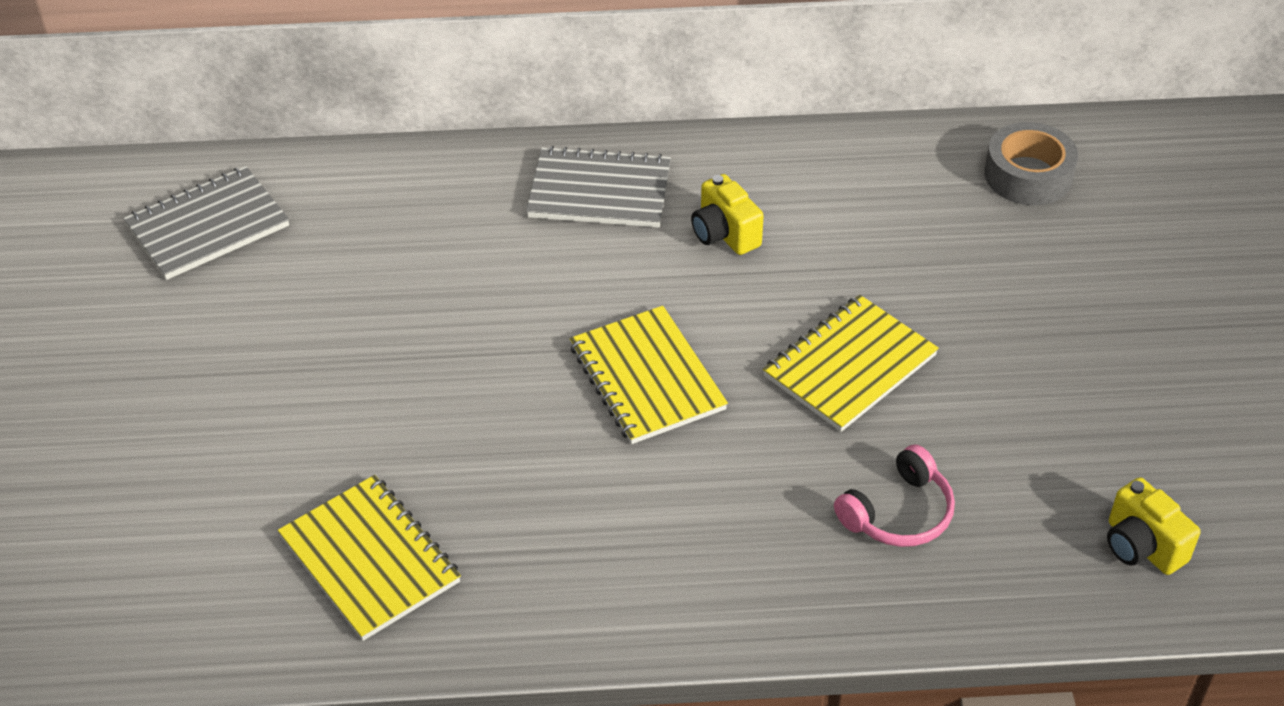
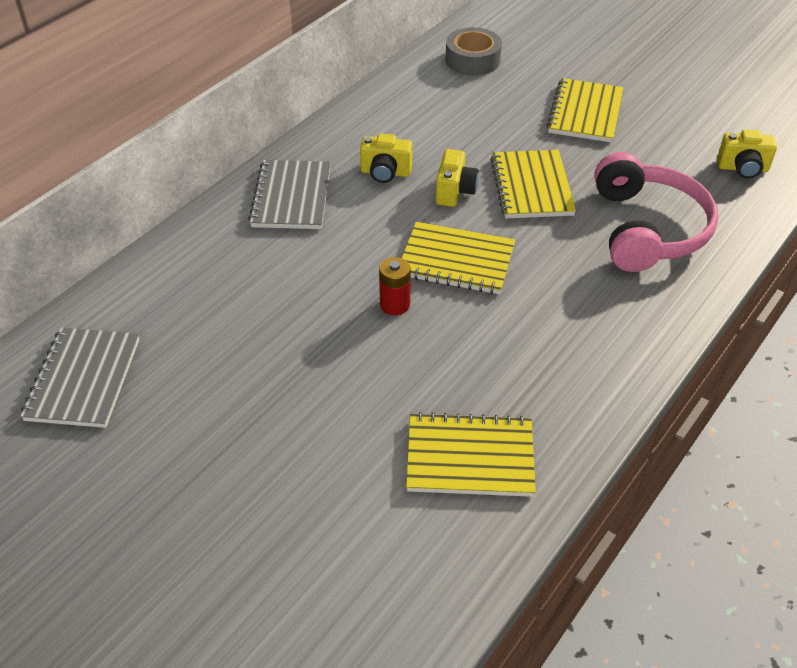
camera: 50 degrees left, 0 degrees up
grey notebook [526,146,671,228] -> grey notebook turned 45 degrees counterclockwise [248,160,331,229]
pink headphones [834,444,955,547] -> pink headphones [594,152,718,272], size x1.85
none -> red battery [379,257,411,315]
none -> yellow camera [436,149,479,207]
none -> yellow notebook [546,78,623,143]

